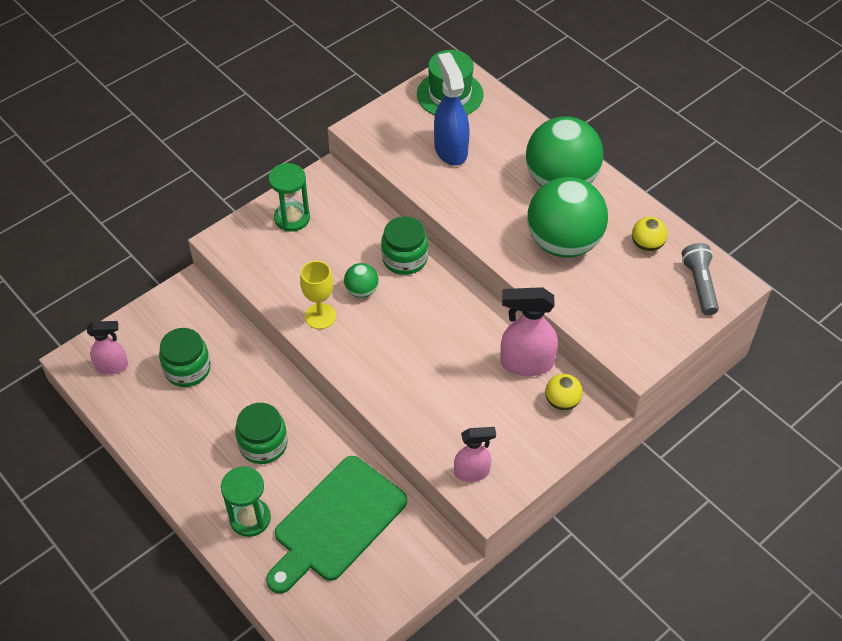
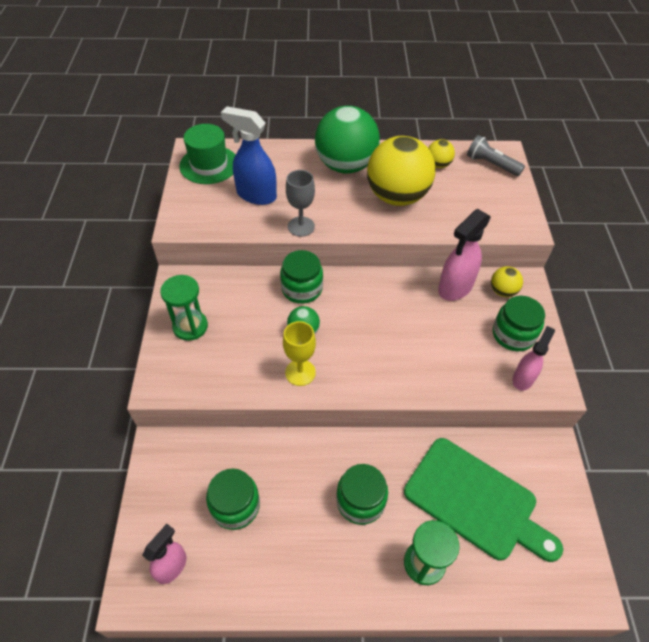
camera: 50 degrees left, 0 degrees up
green cutting board [266,456,407,594] -> green cutting board turned 45 degrees counterclockwise [404,438,563,562]
green ball [527,177,608,258] -> yellow ball [367,136,436,206]
none -> grey goblet [286,170,315,237]
none -> green jar [493,296,545,351]

